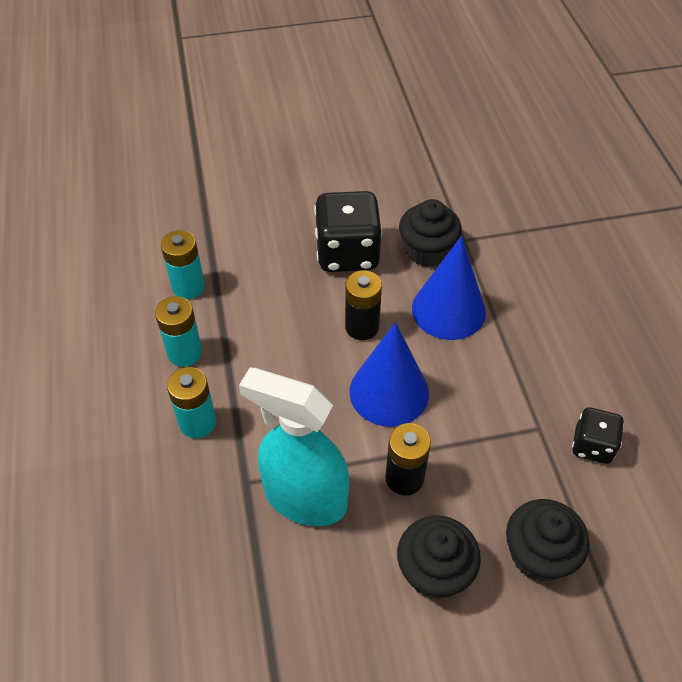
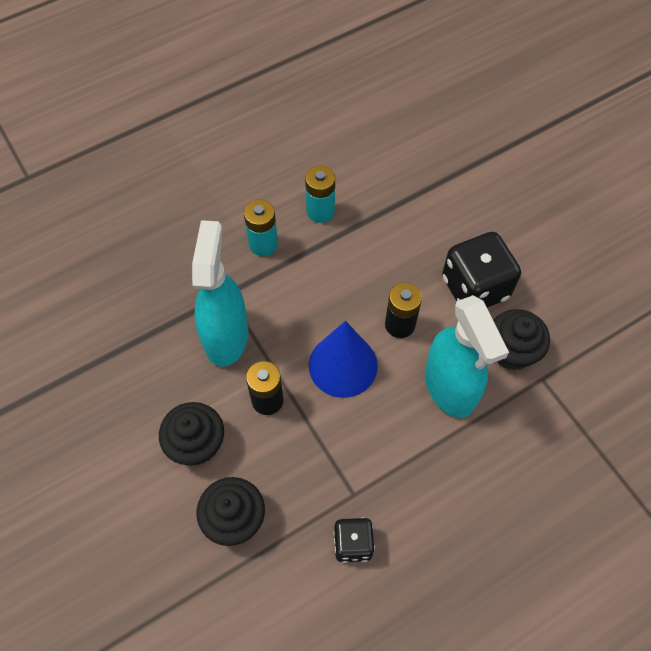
camera: 70 degrees right, 10 degrees up
turquoise battery [161,230,205,299] -> none
blue cone [412,236,486,340] -> turquoise spray bottle [425,295,509,418]

